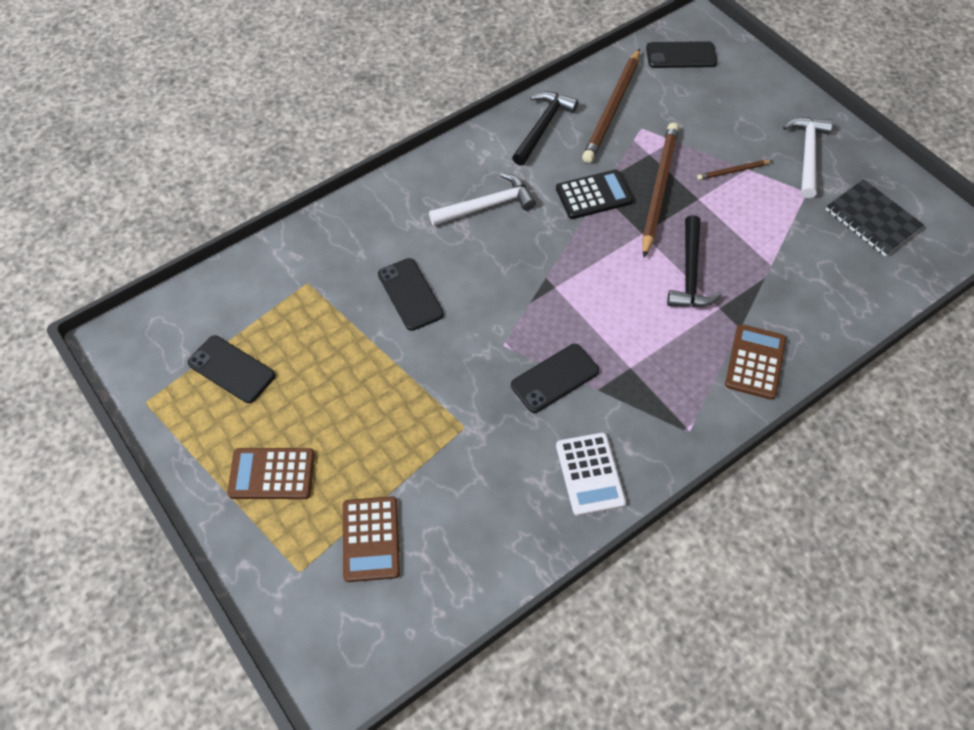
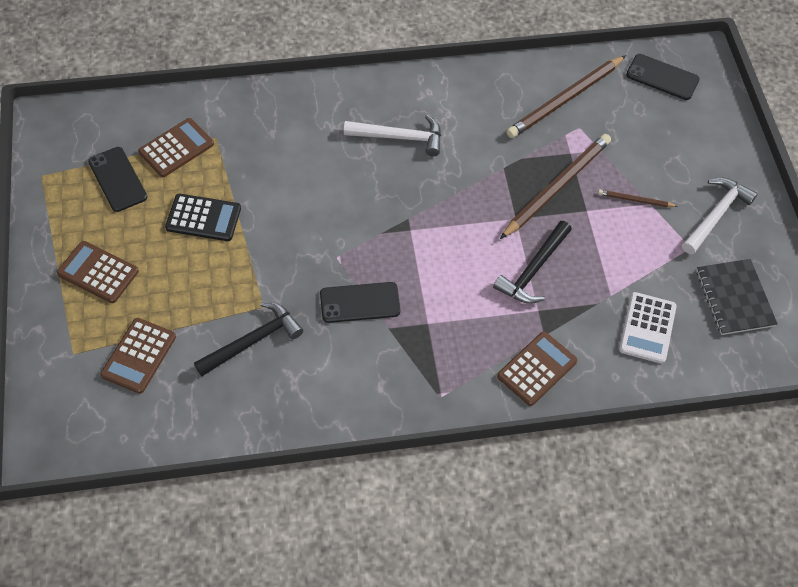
camera: 25 degrees right, 0 degrees up
black phone [378,258,444,331] -> none
black hammer [512,91,578,166] -> black hammer moved to [194,302,303,376]
black calculator [556,170,633,219] -> black calculator moved to [165,194,241,241]
white calculator [556,433,626,516] -> white calculator moved to [619,292,677,364]
none -> brown calculator [138,118,214,177]

